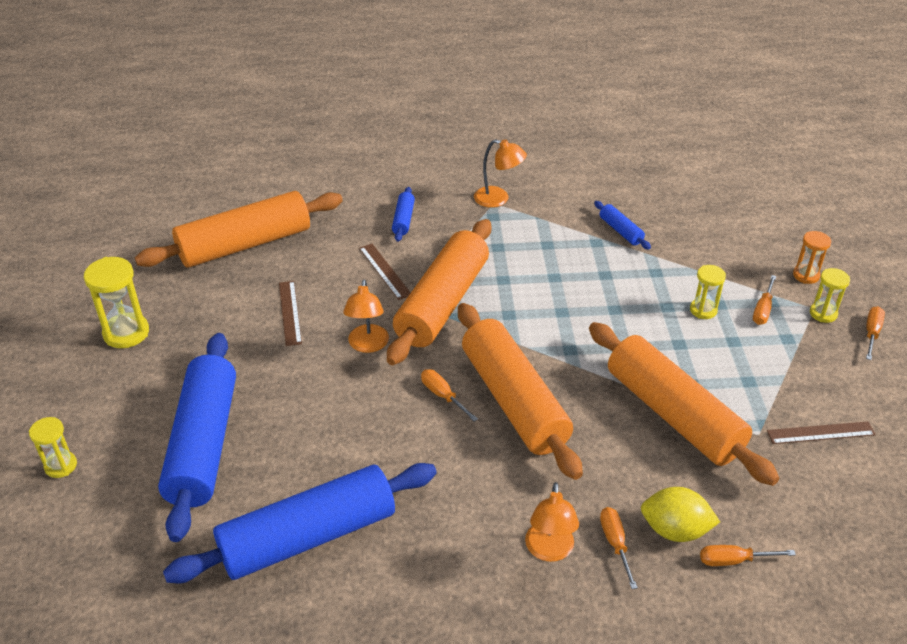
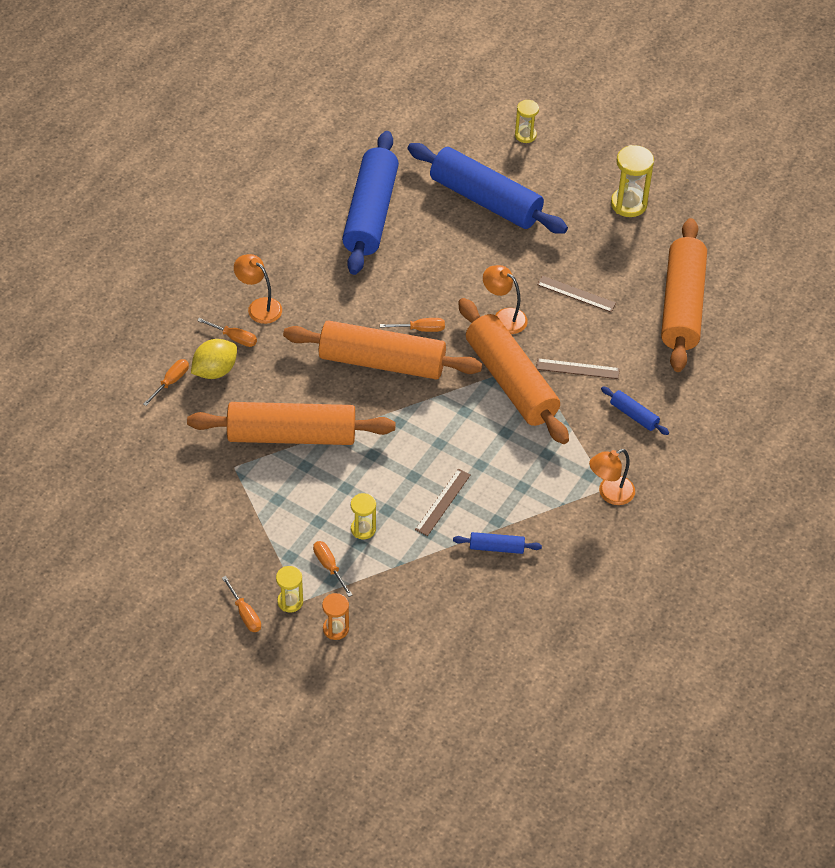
camera: 125 degrees right, 10 degrees up
brown ruler [767,421,876,444] -> brown ruler moved to [415,469,471,536]

